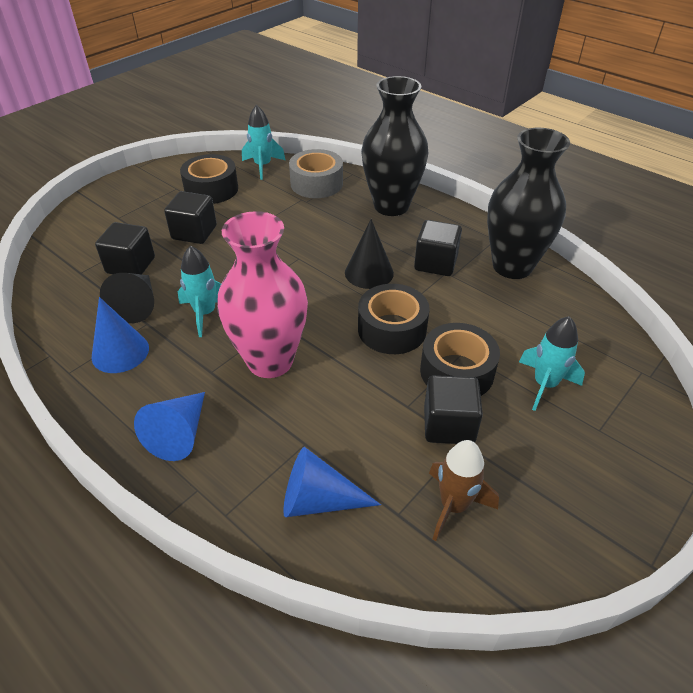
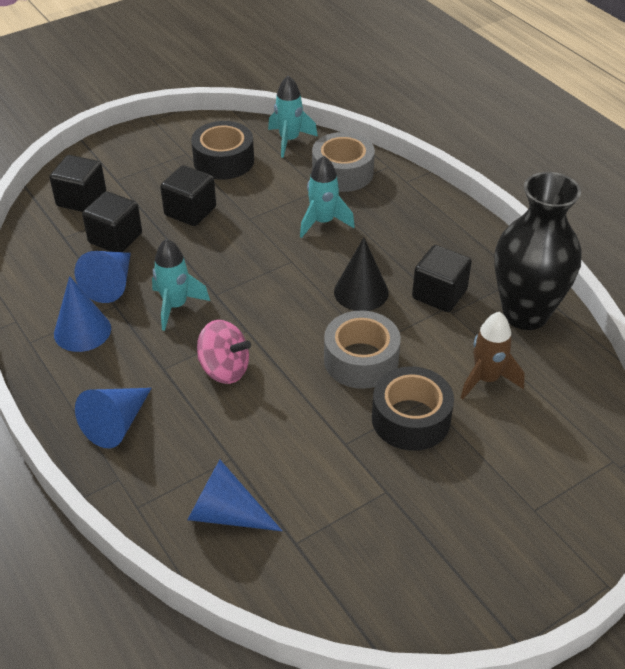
camera: 15 degrees right, 0 degrees up
black cone [100,273,154,323] -> blue cone [75,251,131,303]
pink vase [217,211,308,378] -> pink spinning top [197,320,251,384]
black tape [358,284,430,354] -> grey tape [324,311,401,389]
black vase [361,76,428,216] -> none
black cube [424,375,483,444] -> black cube moved to [49,155,106,212]
brown rocket [429,440,499,541] -> brown rocket moved to [461,312,525,399]
turquoise rocket [519,316,585,411] -> turquoise rocket moved to [300,156,355,238]

